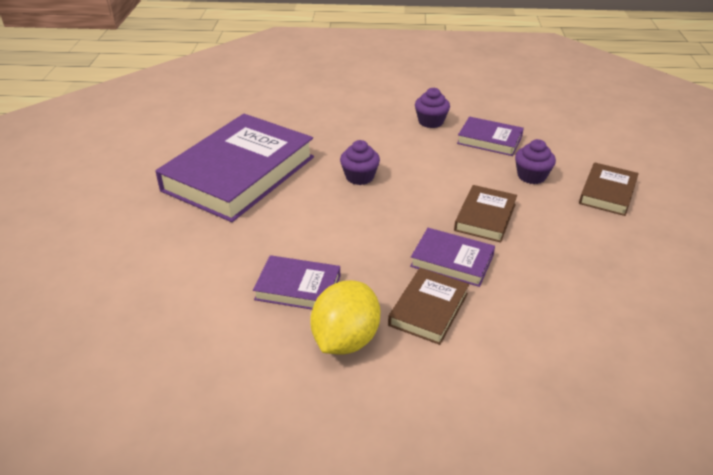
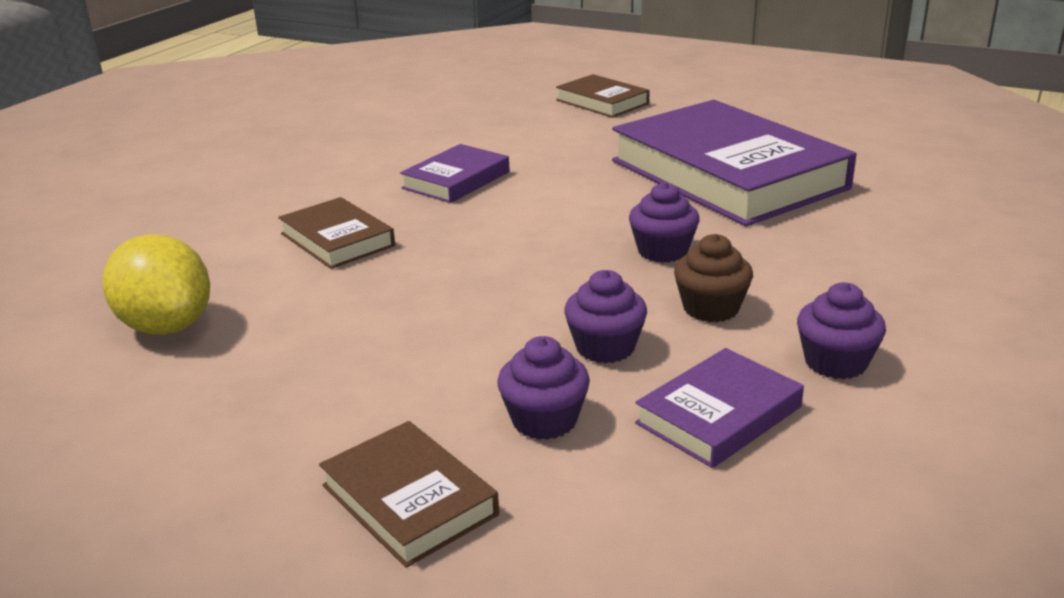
camera: 115 degrees right, 10 degrees down
yellow lemon [310,280,380,354] -> yellow lemon moved to [103,234,210,335]
purple book [410,228,495,287] -> none
brown book [454,185,517,242] -> brown book moved to [556,74,650,118]
none -> purple cupcake [564,270,647,363]
none -> brown cupcake [674,234,753,322]

